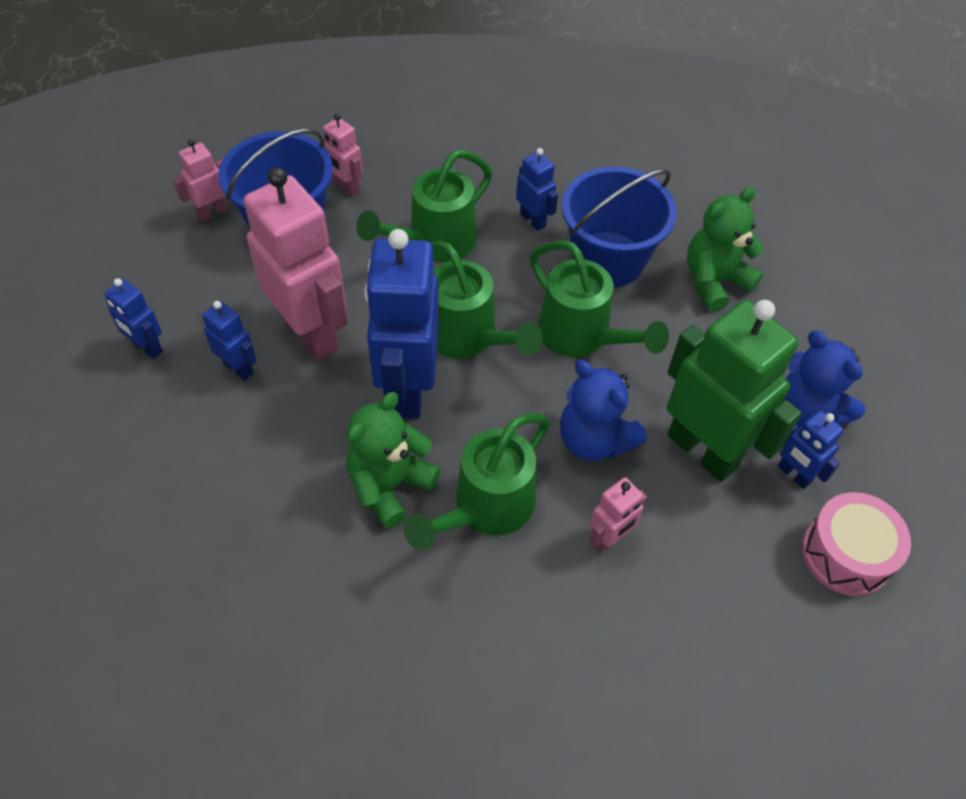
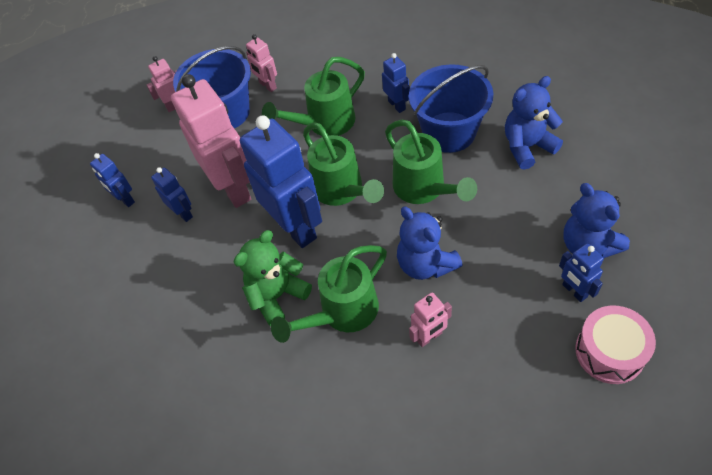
camera: 15 degrees right, 0 degrees up
blue robot [364,229,439,419] -> blue robot turned 135 degrees clockwise [240,115,322,248]
green robot [667,300,802,482] -> none
green teddy bear [687,187,764,312] -> blue teddy bear [505,76,563,170]

